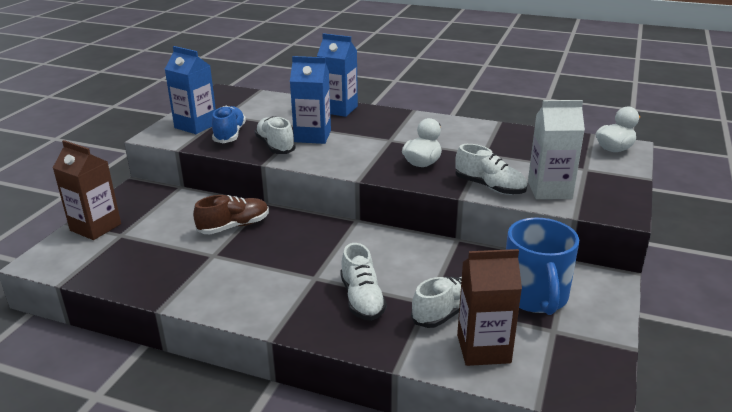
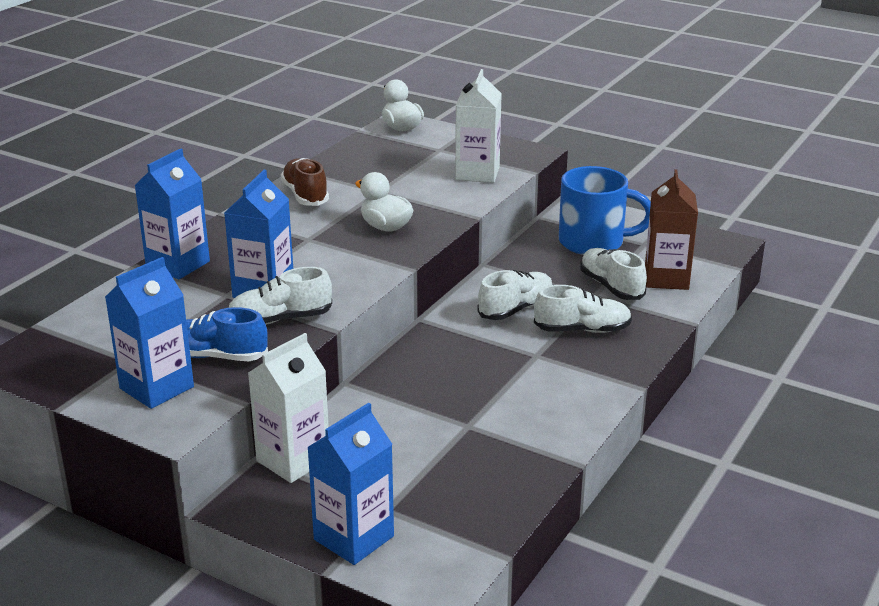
camera: 80 degrees left, 0 degrees up
brown carton [53,140,121,240] -> blue carton [307,403,394,565]
brown shoe [193,195,269,234] -> brown shoe moved to [281,158,329,206]
white shoe [455,144,527,195] -> white shoe moved to [477,270,553,320]
none -> white carton [248,333,329,483]

